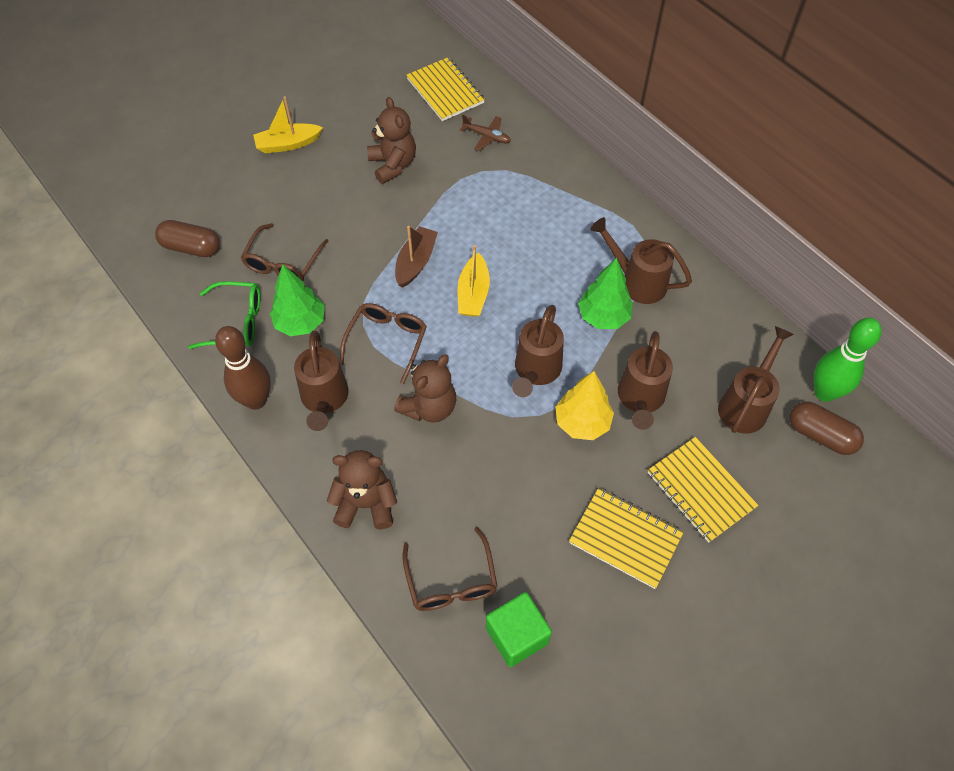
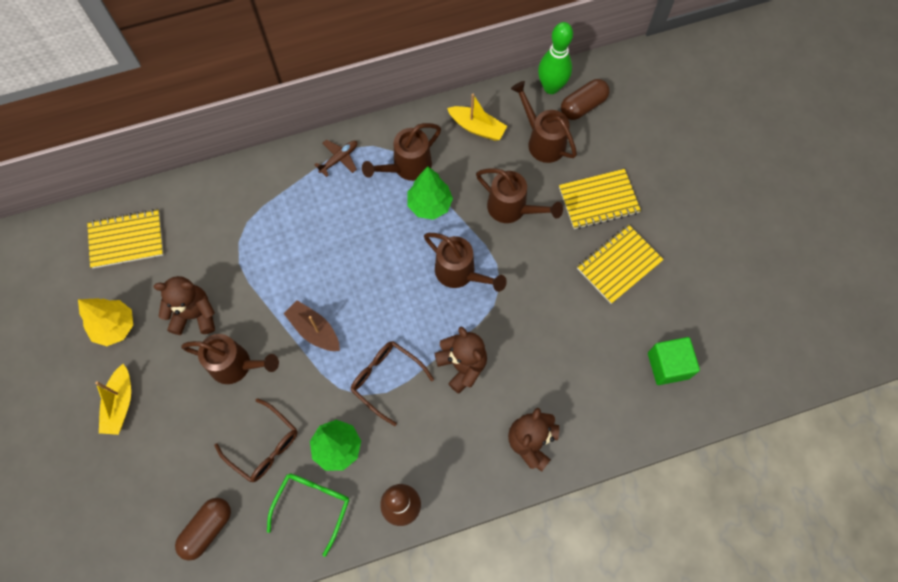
camera: 70 degrees left, 10 degrees up
brown watering can [294,331,349,431] -> brown watering can moved to [181,334,279,384]
brown glasses [402,527,498,611] -> none
yellow boat [458,245,490,317] -> yellow boat moved to [447,94,507,141]
brown plane [460,115,511,151] -> brown plane moved to [314,140,358,177]
yellow tree [555,371,614,440] -> yellow tree moved to [78,298,133,346]

